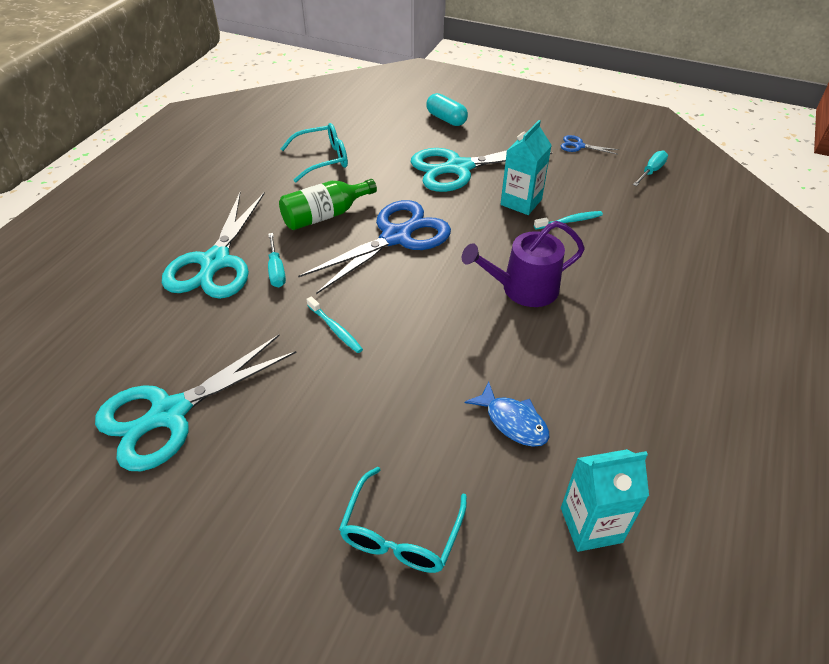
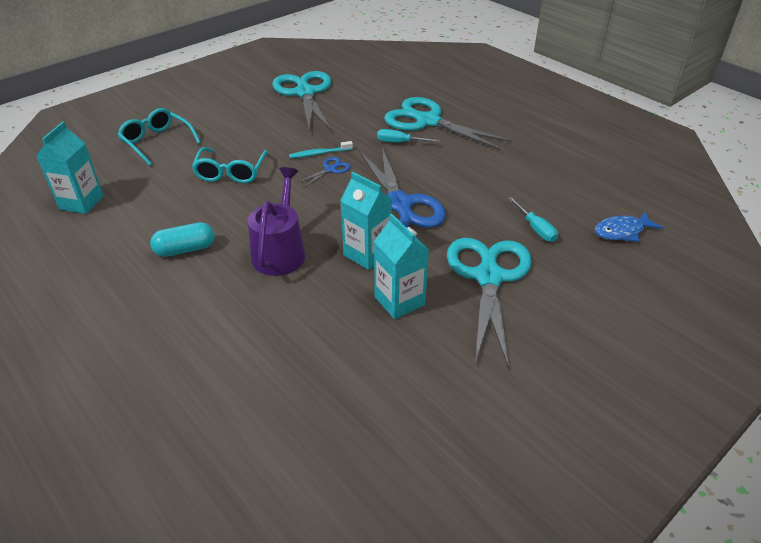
camera: 115 degrees right, 5 degrees down
green bottle [279,179,377,230] -> none
turquoise glasses [281,123,348,182] -> turquoise glasses moved to [192,147,269,183]
turquoise capsule [426,93,468,126] -> turquoise capsule moved to [150,222,215,257]
blue fish [465,381,550,447] -> blue fish moved to [595,211,663,242]
turquoise toothbrush [534,211,603,229] -> none
blue scissors [561,135,619,155] -> blue scissors moved to [297,157,350,187]
turquoise screwdriver [633,151,668,186] -> turquoise screwdriver moved to [508,197,558,242]
none -> turquoise carton [340,172,392,270]

